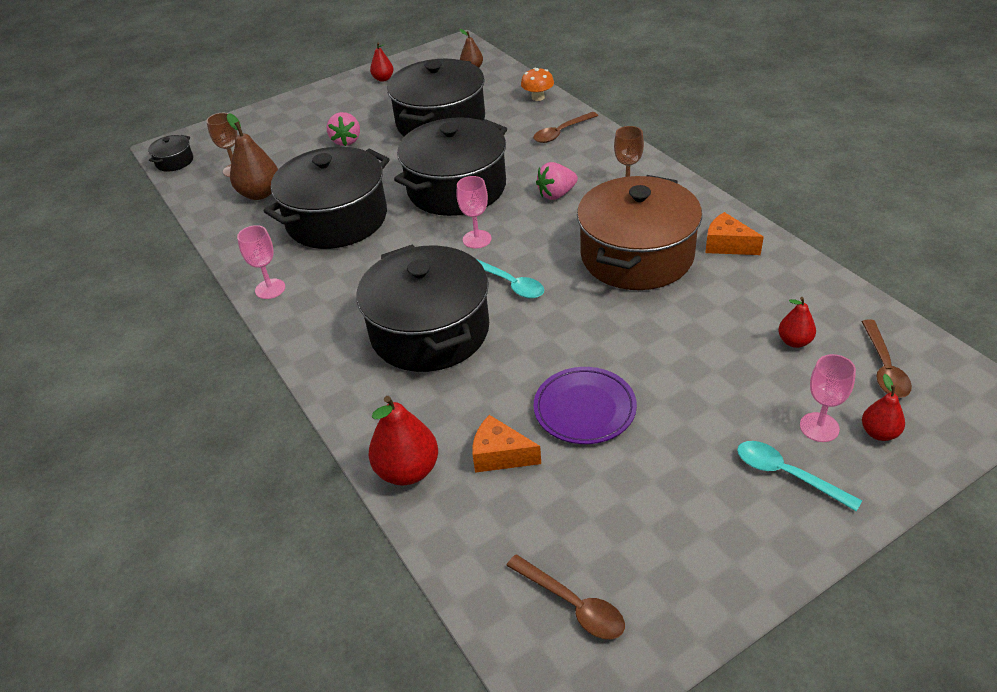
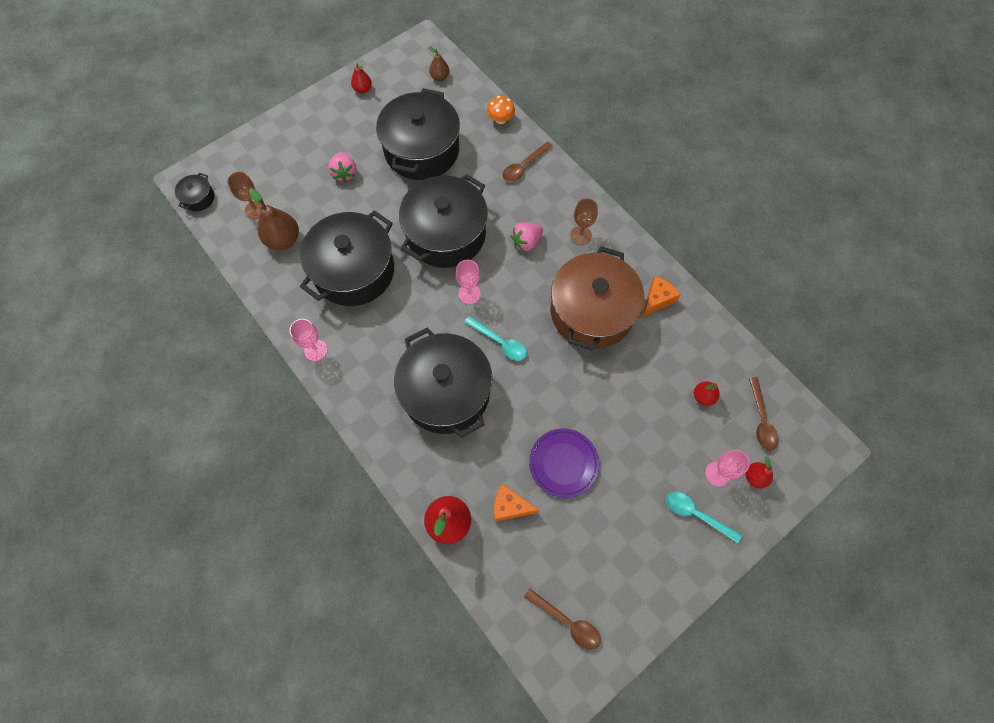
camera: 10 degrees left, 25 degrees up
orange cheese [705,212,764,255] -> orange cheese turned 105 degrees clockwise [642,276,681,317]

